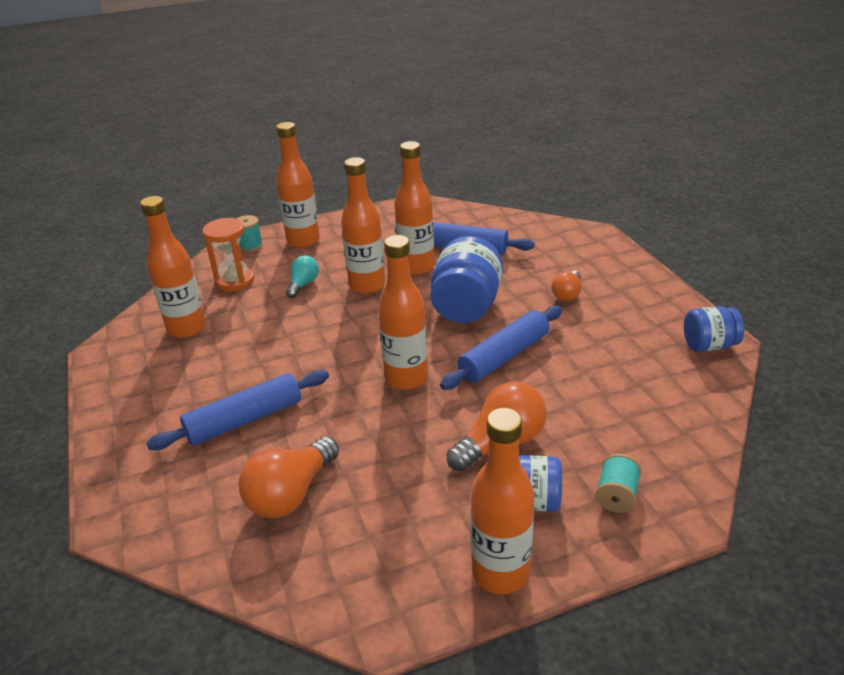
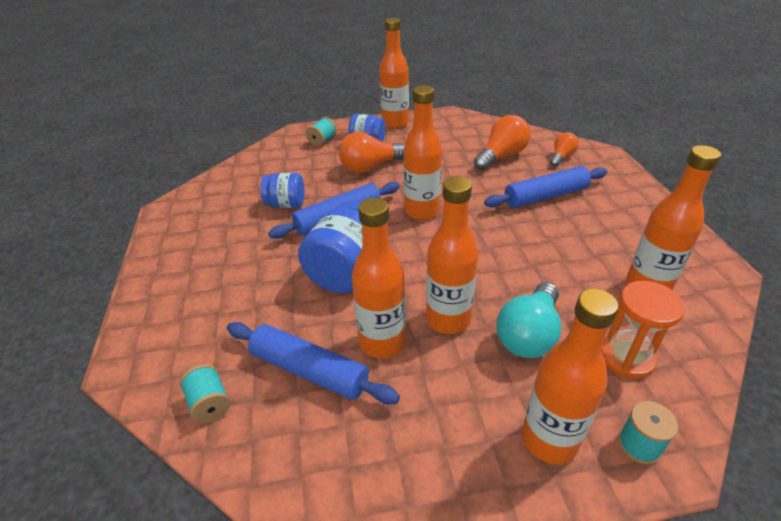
camera: 170 degrees left, 5 degrees up
turquoise light bulb [286,255,319,298] -> turquoise light bulb [497,282,561,358], size x1.69
orange light bulb [551,271,581,301] -> orange light bulb moved to [550,132,579,167]
blue jar [684,306,744,352] -> blue jar moved to [261,173,304,208]
none -> turquoise spool [180,364,230,423]

